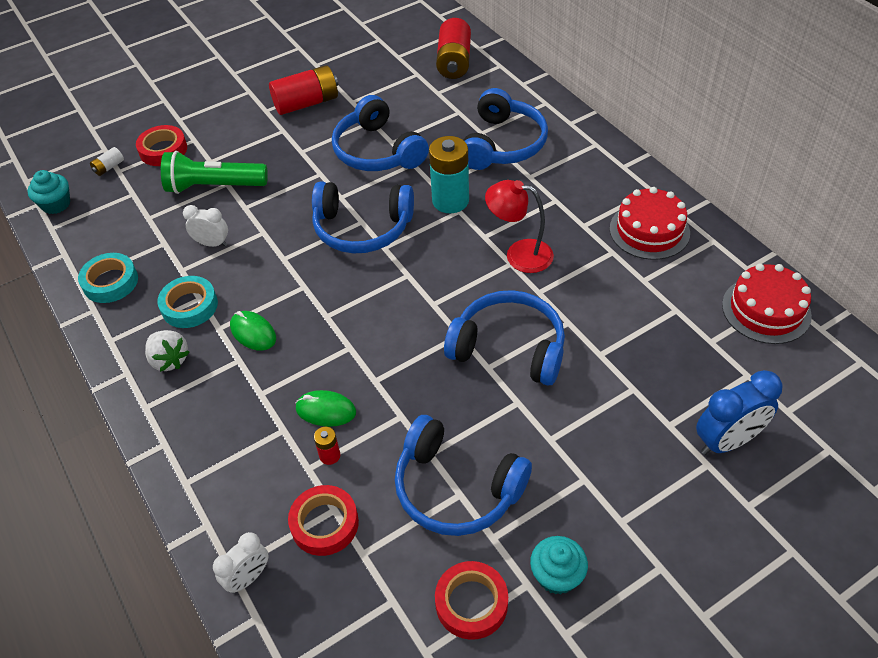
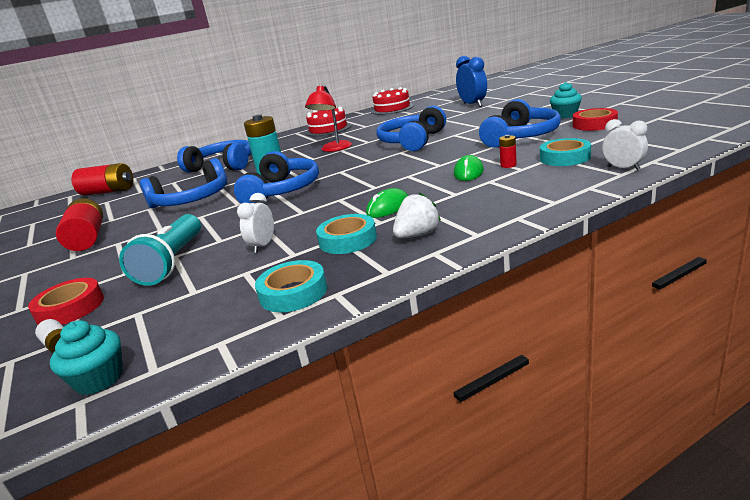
camera: 85 degrees left, 25 degrees down
green flashlight [161,151,268,194] -> turquoise flashlight [119,214,201,286]
red tape [288,485,359,556] -> turquoise tape [540,138,591,166]

